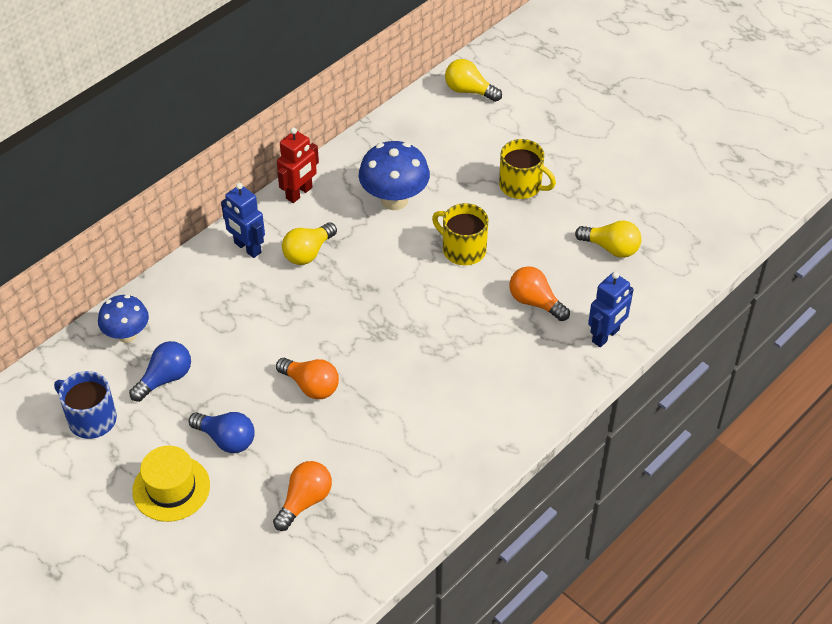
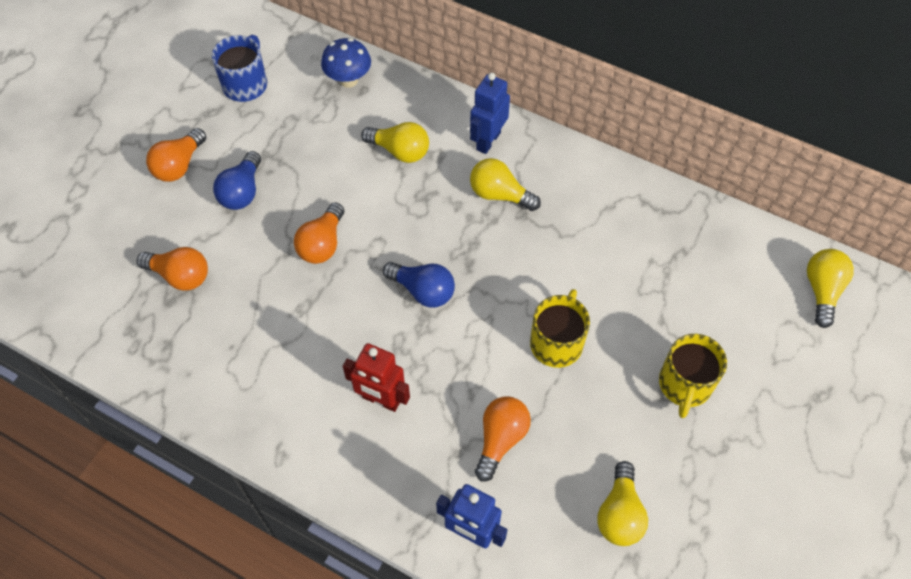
camera: 75 degrees right, 10 degrees up
blue light bulb [129,341,191,402] -> blue light bulb moved to [383,262,455,308]
yellow hat [132,446,210,522] -> orange light bulb [146,128,206,182]
red robot [277,128,319,203] -> red robot moved to [343,343,410,412]
blue mushroom [359,141,430,210] -> none
none -> yellow light bulb [361,122,429,163]

